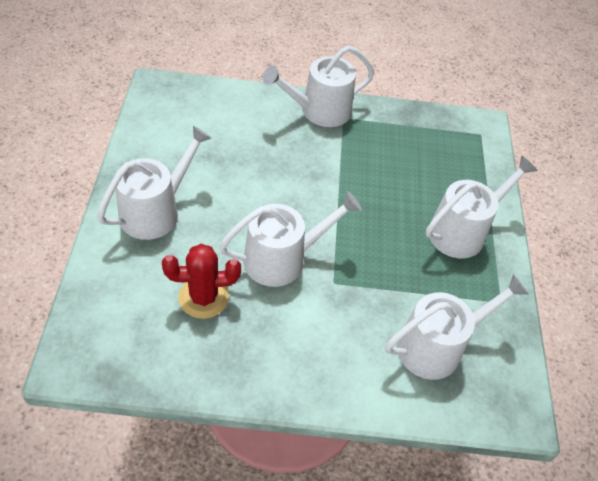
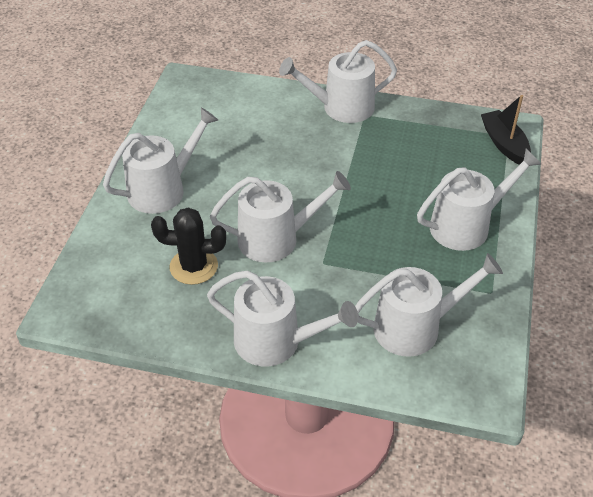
camera: 15 degrees right, 5 degrees down
red cactus [162,244,241,319] -> black cactus [151,207,226,285]
none -> white watering can [207,270,358,366]
none -> black boat [481,95,531,165]

